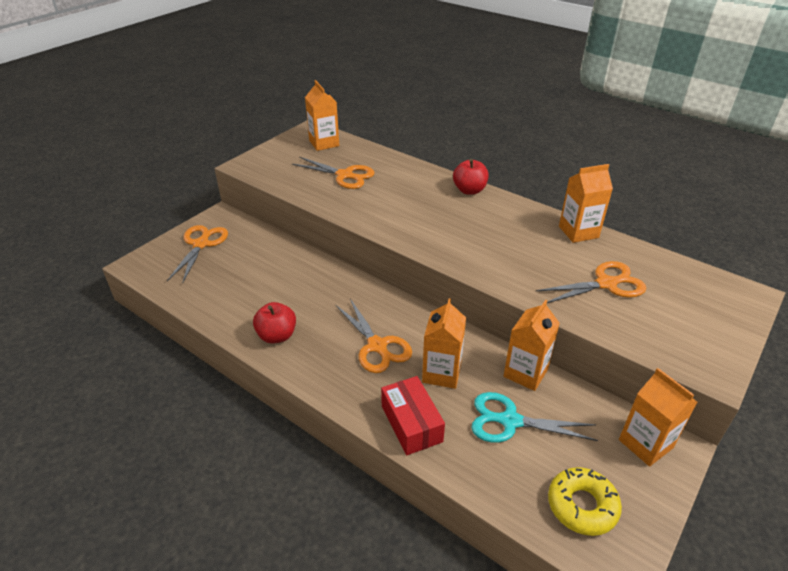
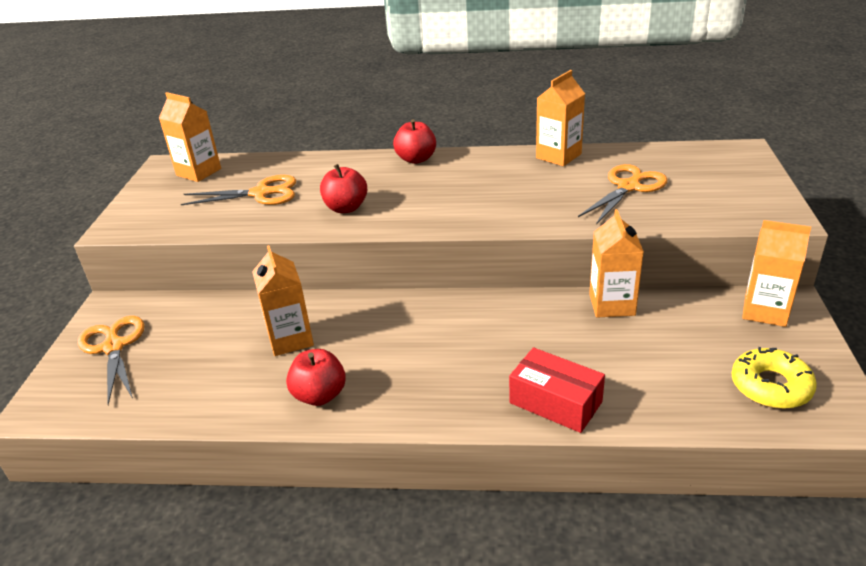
camera: 30 degrees left, 5 degrees down
orange scissors [336,299,412,373] -> none
orange carton [422,298,466,389] -> orange carton moved to [252,245,314,356]
turquoise scissors [471,392,598,443] -> none
none -> red apple [320,164,367,213]

